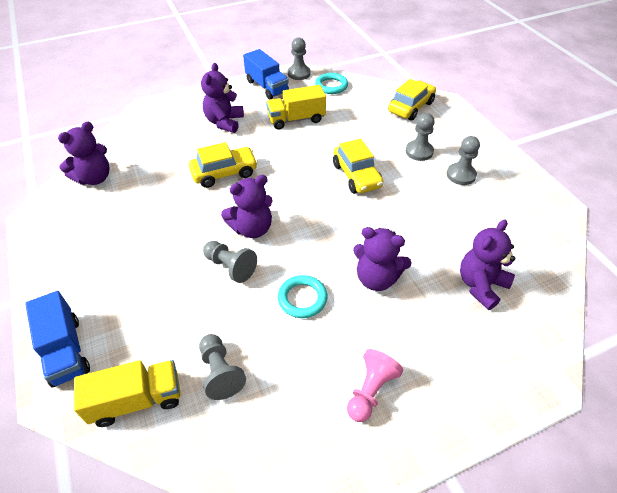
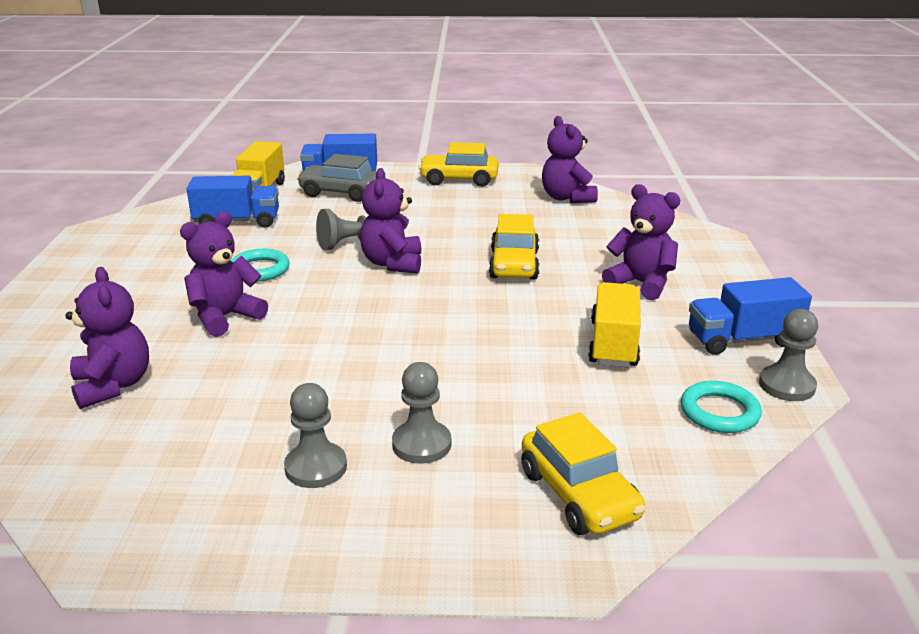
camera: 115 degrees right, 20 degrees down
grey pawn [199,334,246,400] -> blue truck [186,176,279,228]
yellow car [333,139,383,194] -> yellow car moved to [419,142,499,187]
pink pawn [347,349,403,422] -> none
none -> grey car [297,154,377,202]

